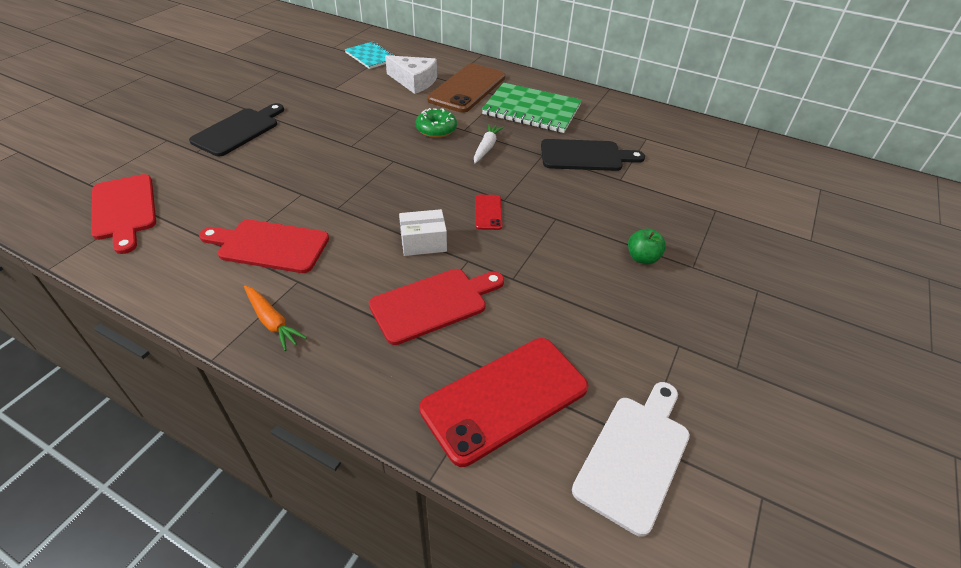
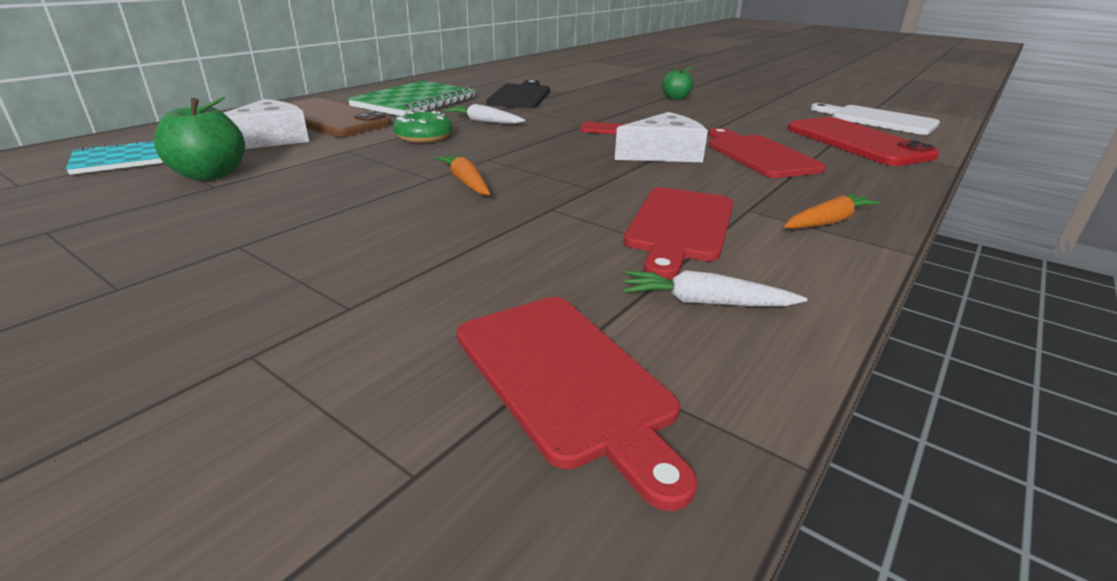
camera: 80 degrees left, 15 degrees down
red cutting board [91,174,156,254] -> red cutting board turned 75 degrees clockwise [457,297,698,511]
black cutting board [189,103,284,156] -> none
white box [399,209,447,256] -> white cheese [615,112,708,162]
none -> green apple [154,97,245,181]
none -> orange carrot [434,154,490,195]
none -> white carrot [623,270,807,306]

